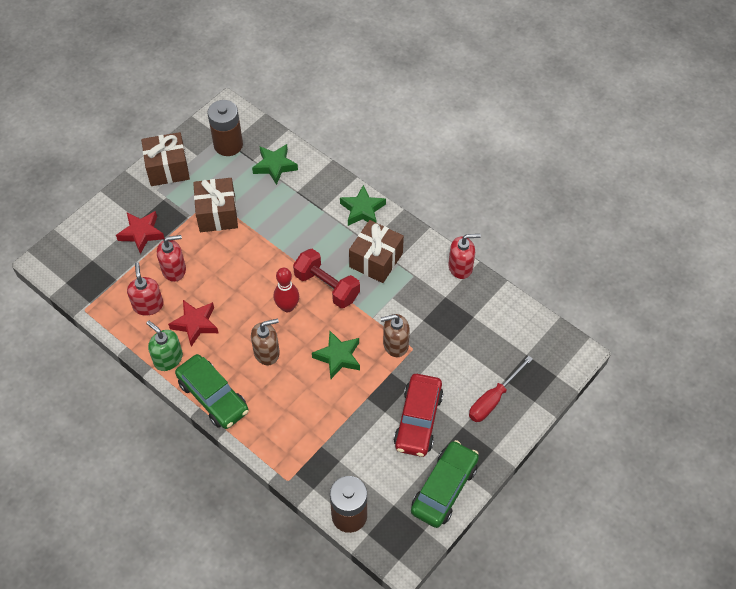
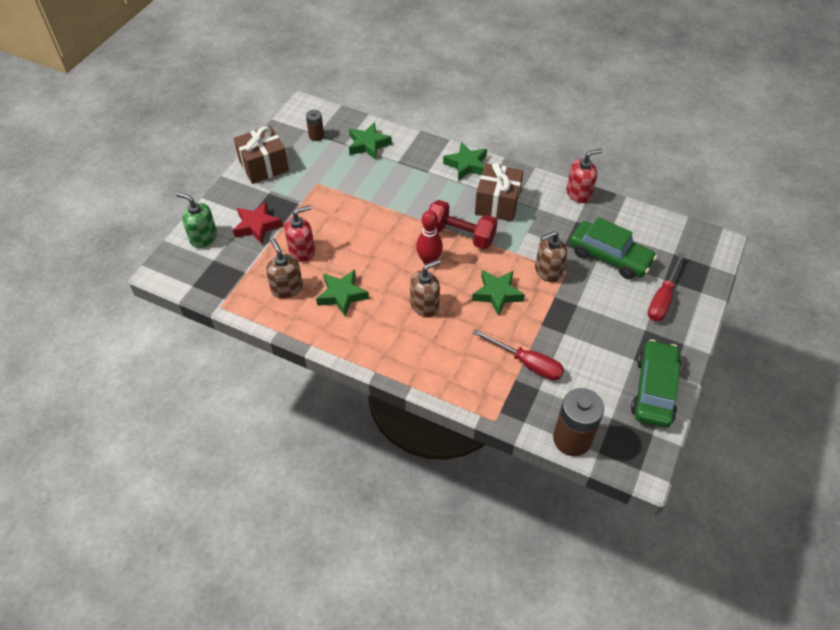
camera: 15 degrees left, 5 degrees down
red soap dispenser [127,262,164,316] -> brown soap dispenser [266,238,303,299]
green soap dispenser [146,321,183,371] -> green soap dispenser moved to [176,192,217,248]
red star [168,300,219,347] -> green star [316,270,369,317]
green car [175,354,248,429] -> green car moved to [569,217,657,279]
brown gift [193,178,238,232] -> none
brown battery [208,100,243,156] -> brown battery [306,110,324,141], size x0.53
red car [394,374,443,457] -> none
none -> red screwdriver [473,329,564,381]

